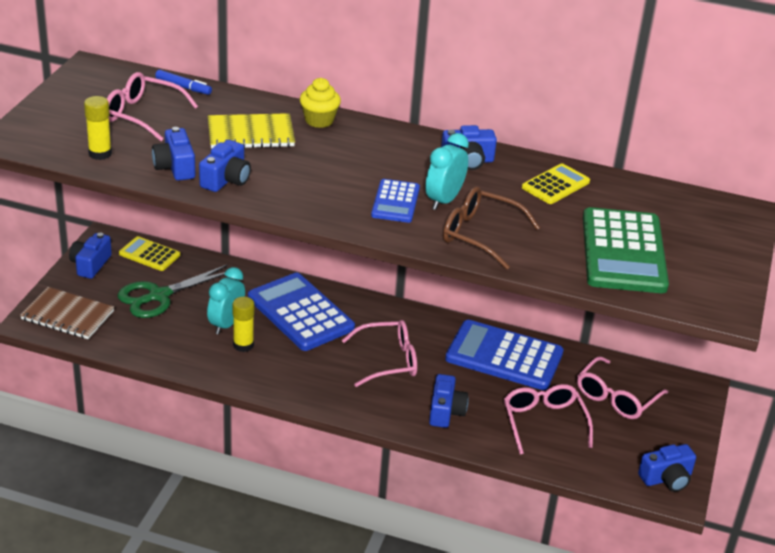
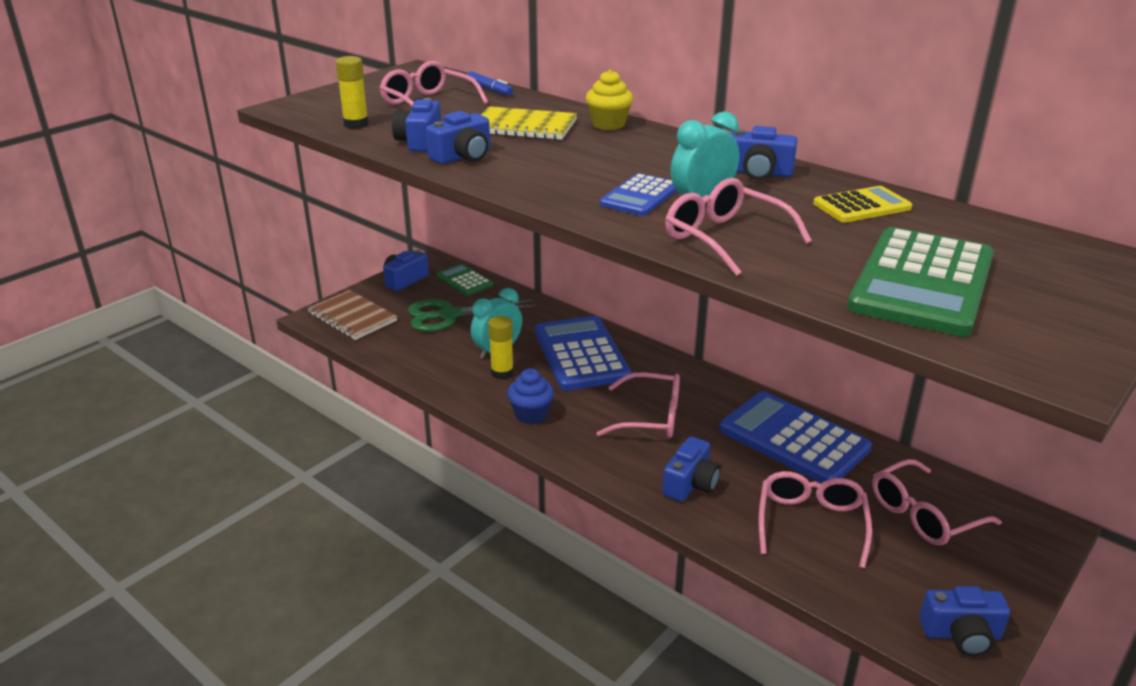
camera: 25 degrees right, 5 degrees down
yellow calculator [119,236,180,271] -> green calculator [436,264,493,296]
brown glasses [443,186,540,270] -> pink glasses [665,178,812,276]
none -> blue cupcake [507,369,554,424]

